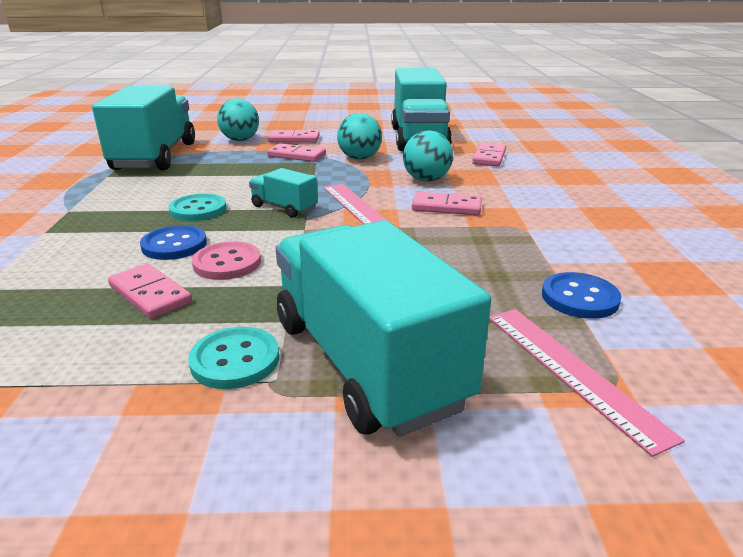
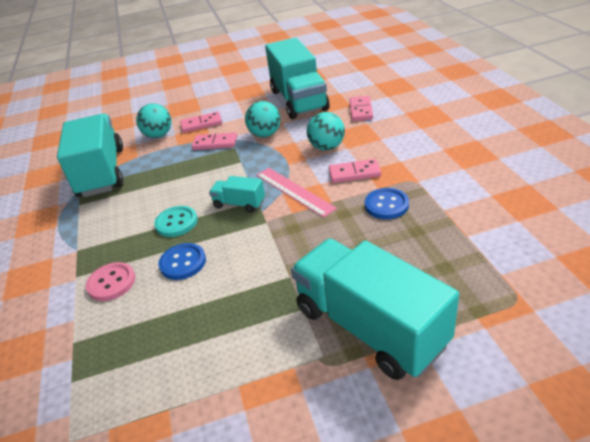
camera: 10 degrees left, 10 degrees up
pink domino [108,264,192,319] -> none
turquoise button [188,327,279,389] -> none
pink button [192,241,261,280] -> pink button moved to [86,262,135,301]
pink ruler [489,309,685,457] -> none
blue button [542,272,622,319] -> blue button moved to [365,188,409,219]

